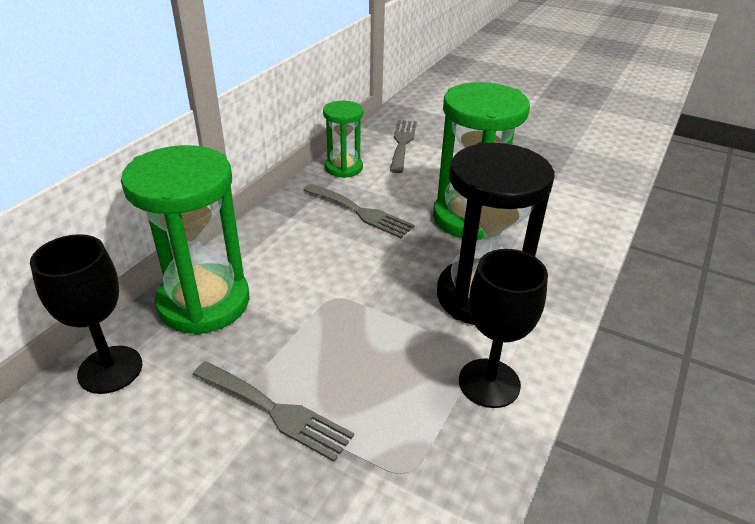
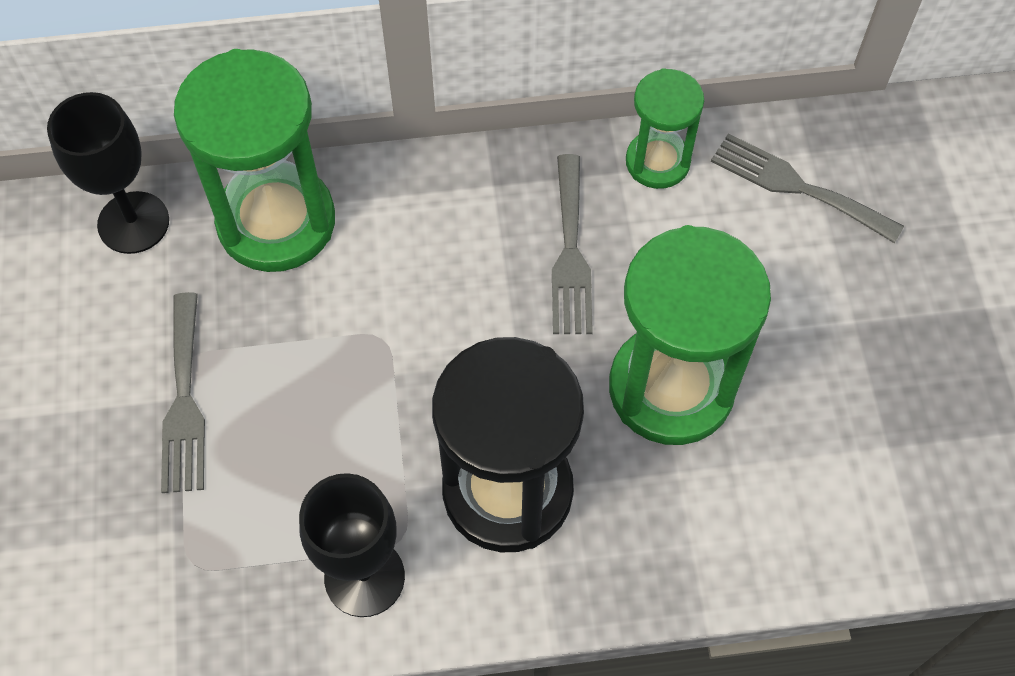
camera: 55 degrees right, 25 degrees up
grey fork [390,120,417,173] -> grey fork turned 120 degrees counterclockwise [711,133,904,243]

